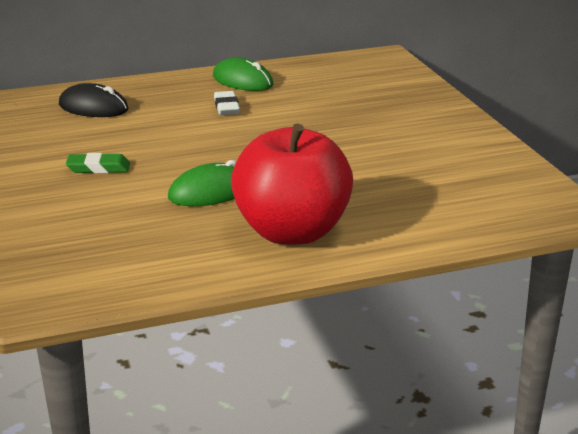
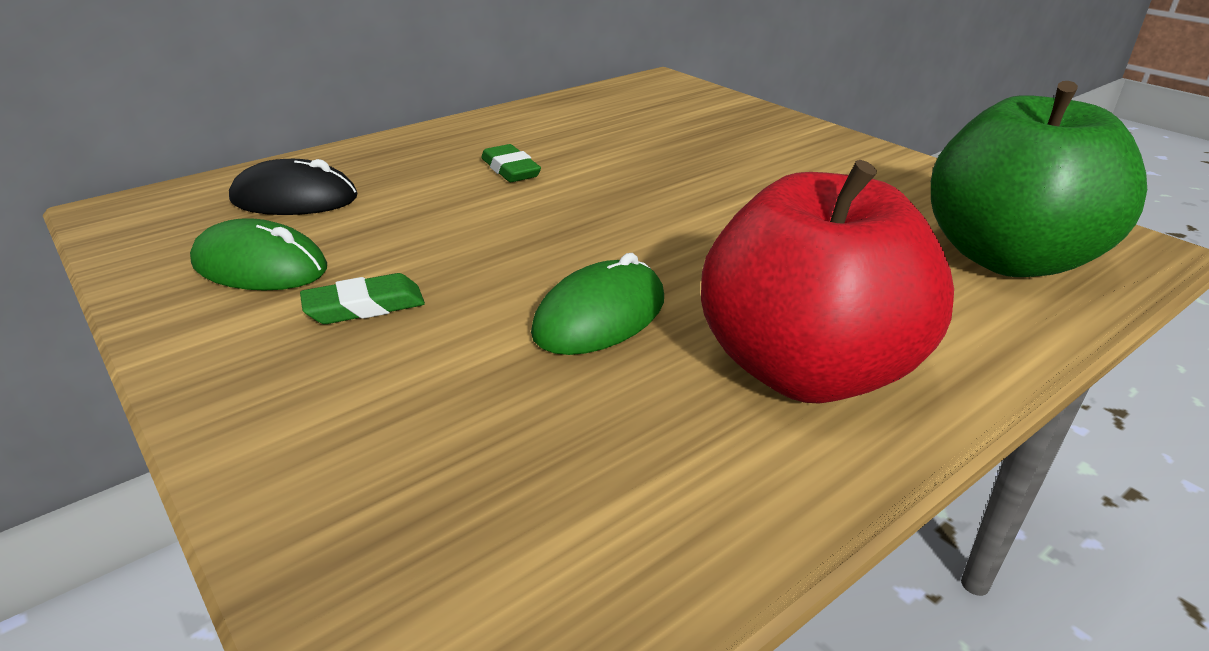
camera: 20 degrees left, 5 degrees up
green mouse [213,57,273,91] -> green mouse moved to [190,218,327,291]
white eraser [214,91,240,115] -> green eraser [481,144,541,182]
none -> green apple [931,81,1147,277]

